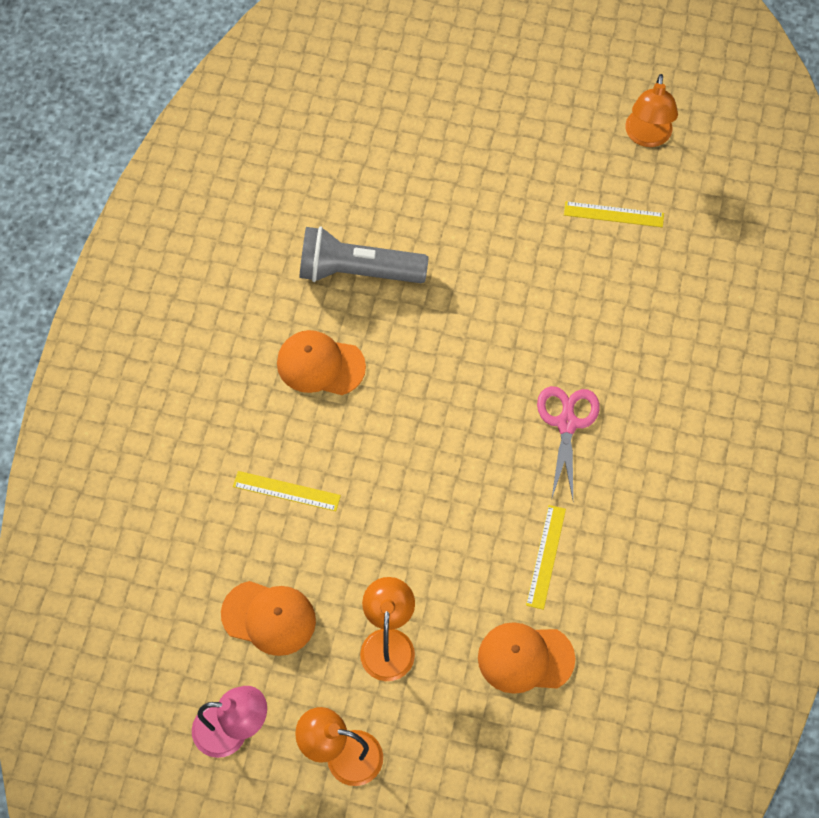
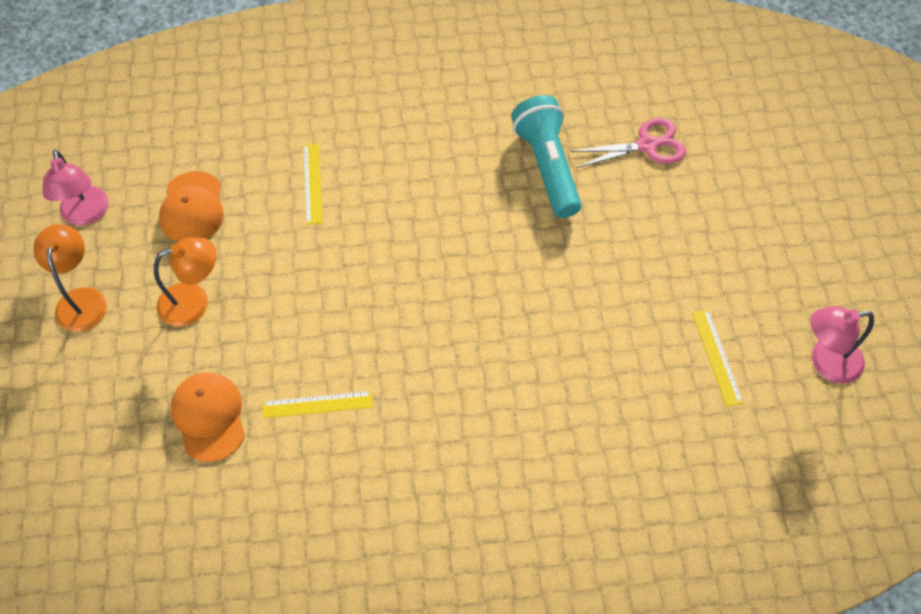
camera: 70 degrees right, 5 degrees down
orange cap [277,330,366,395] -> none
grey flashlight [299,227,428,283] -> turquoise flashlight [511,95,581,218]
pink scissors [537,386,600,499] -> pink scissors moved to [571,118,686,168]
orange lamp [625,74,678,147] -> pink lamp [811,306,874,384]

